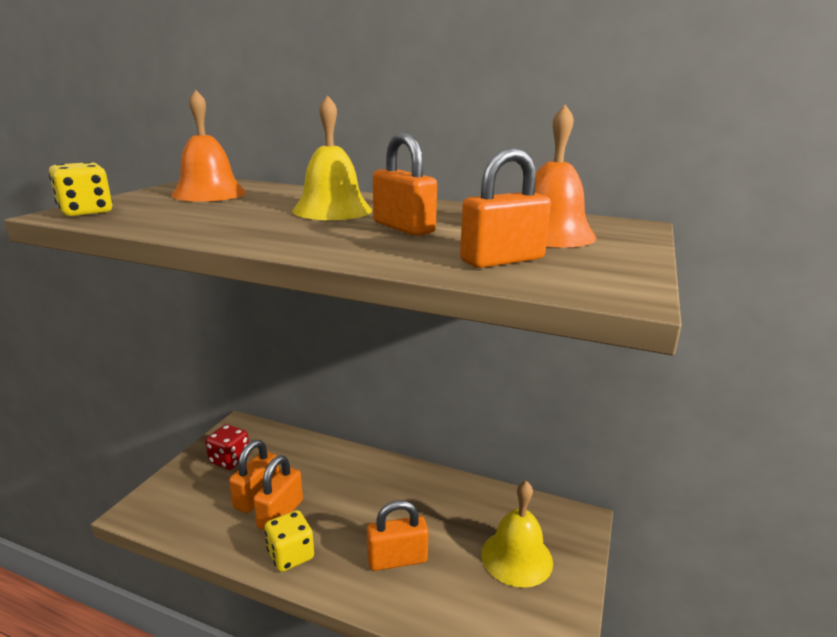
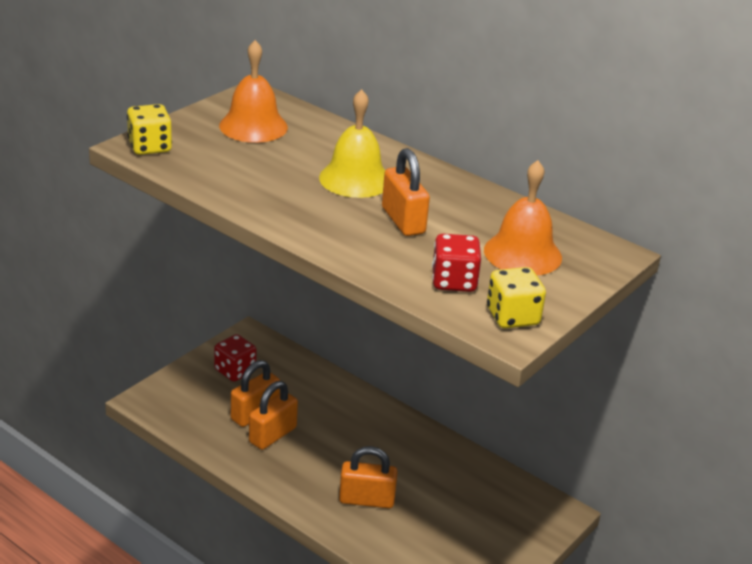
camera: 15 degrees right, 10 degrees up
yellow dice [265,510,314,572] -> yellow dice moved to [487,267,546,328]
orange padlock [460,147,551,268] -> red dice [432,234,481,292]
yellow bell [481,481,553,588] -> none

